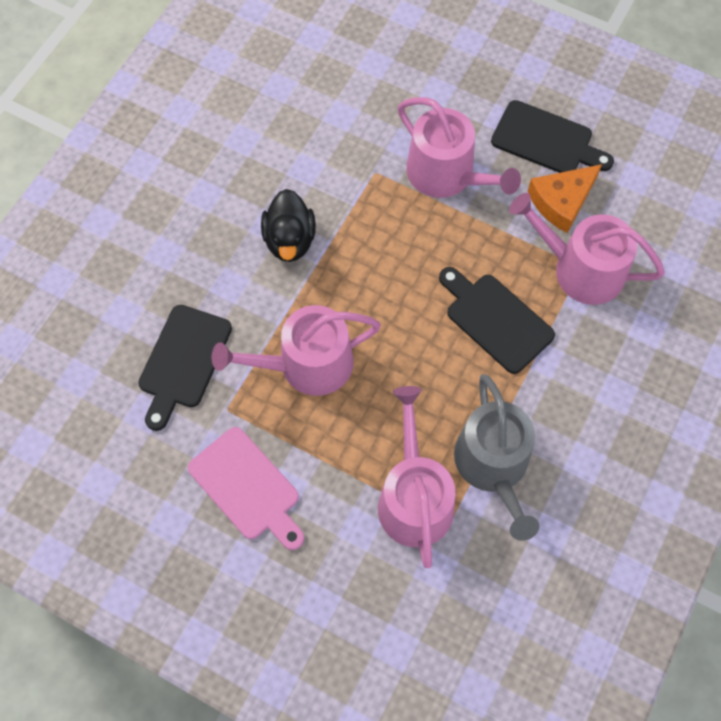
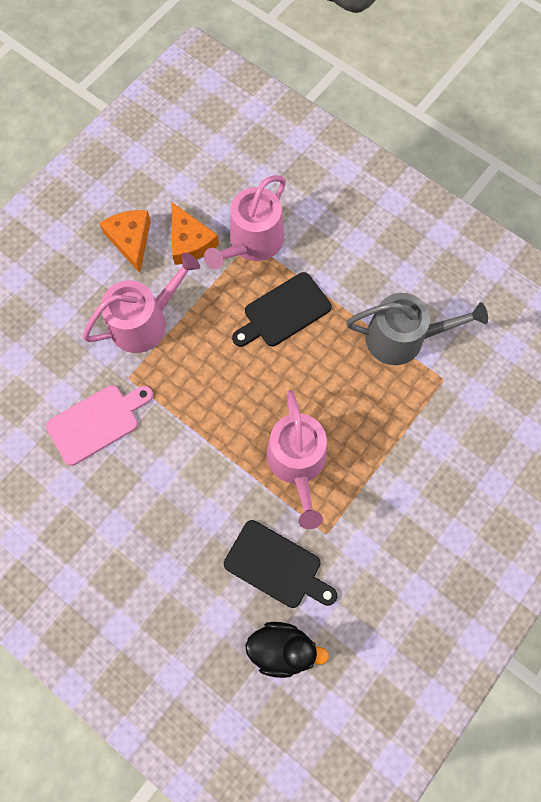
camera: 80 degrees left, 5 degrees up
pink cutting board [188,427,304,550] -> pink cutting board moved to [46,385,153,466]
black duck [261,189,316,262] -> black duck moved to [245,622,329,678]
pink watering can [378,386,455,568] -> none
black cutting board [491,100,614,173] -> orange cheese [99,210,151,273]

